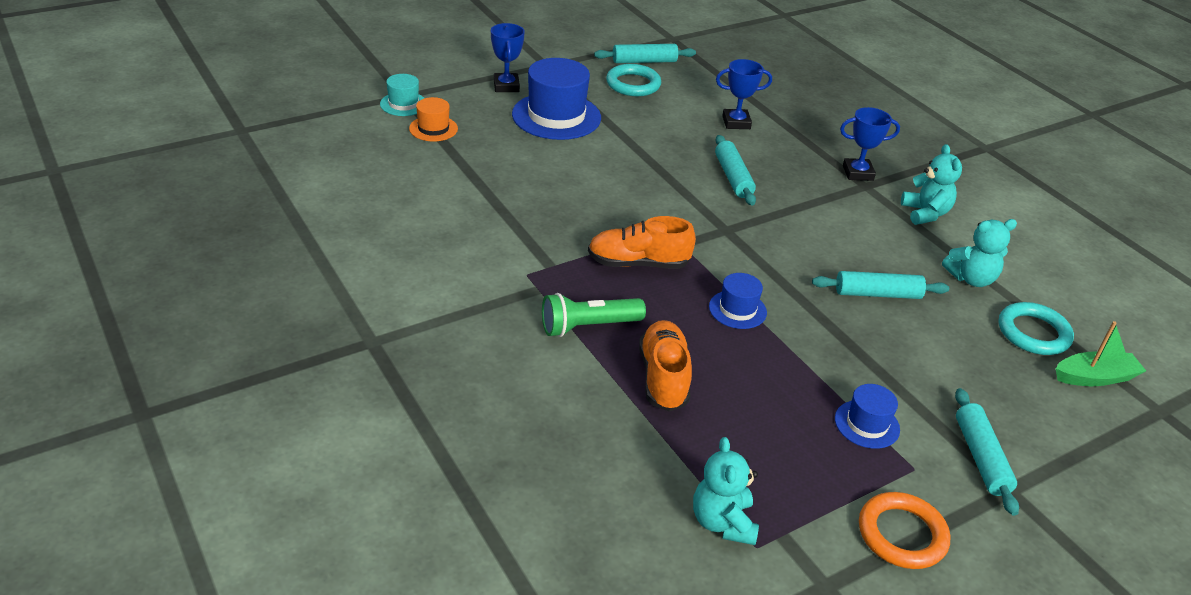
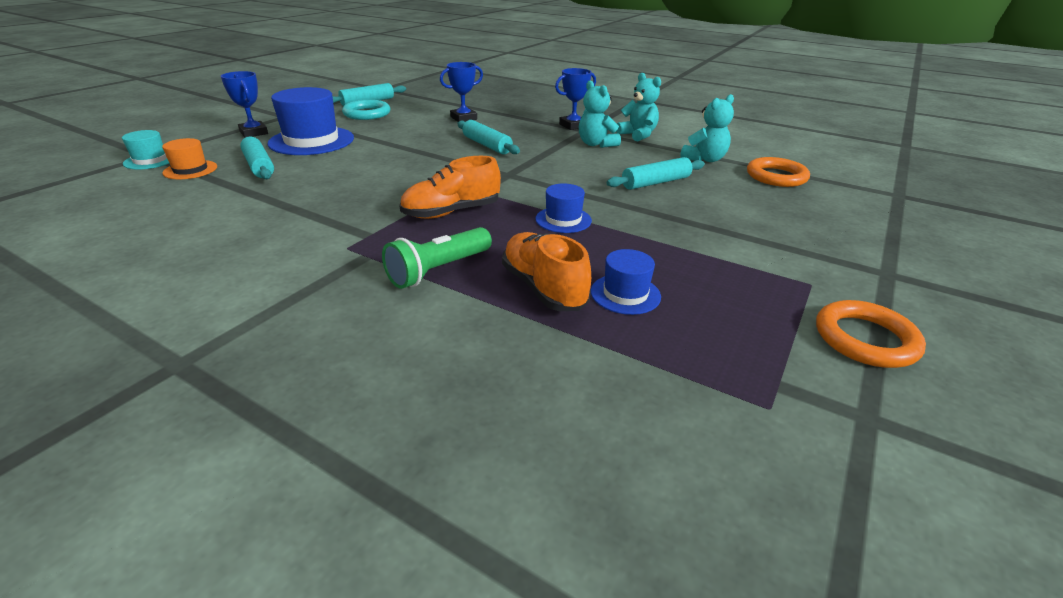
camera: 25 degrees left, 5 degrees down
turquoise teddy bear [693,437,759,545] -> turquoise teddy bear moved to [579,80,621,148]
blue hat [835,384,900,449] -> blue hat moved to [591,249,661,315]
turquoise rolling pin [955,388,1019,516] -> turquoise rolling pin moved to [240,137,274,179]
turquoise ring [998,302,1074,355] -> orange ring [747,157,810,187]
green boat [1056,321,1146,386] -> none

